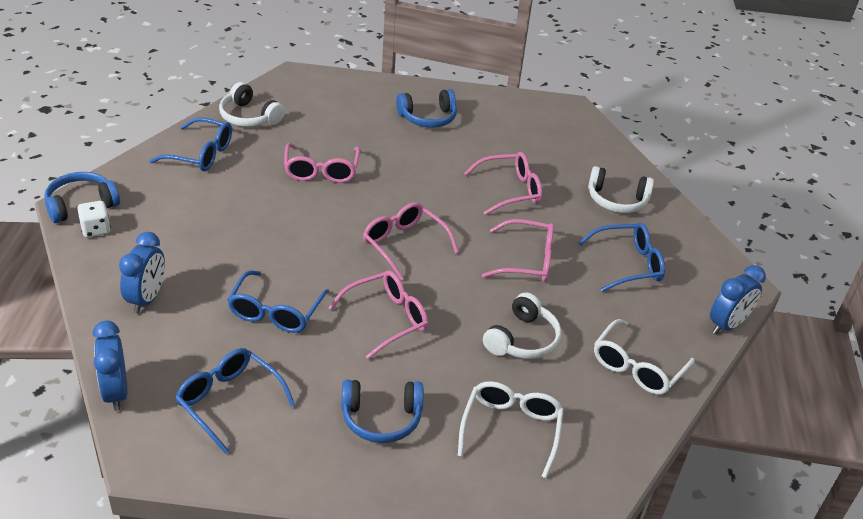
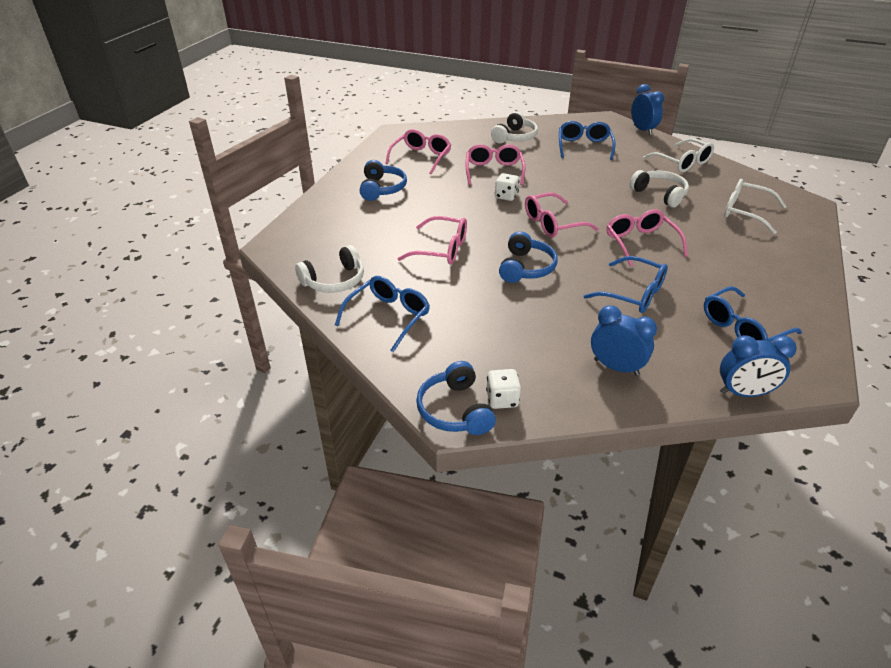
camera: 70 degrees left, 0 degrees up
blue headphones [341,380,424,443] -> blue headphones moved to [499,231,557,283]
pink glasses [482,219,554,282] -> pink glasses moved to [385,129,451,174]
none -> white dice [495,173,519,201]

